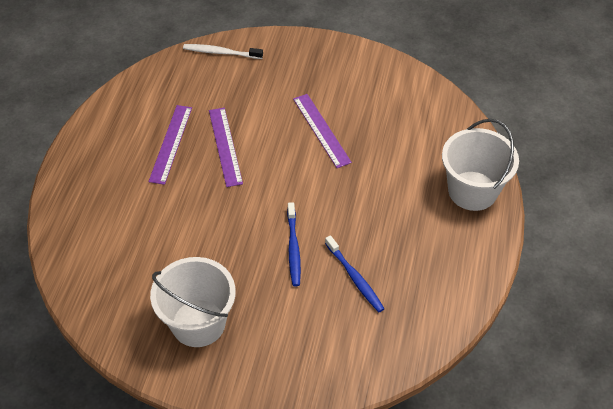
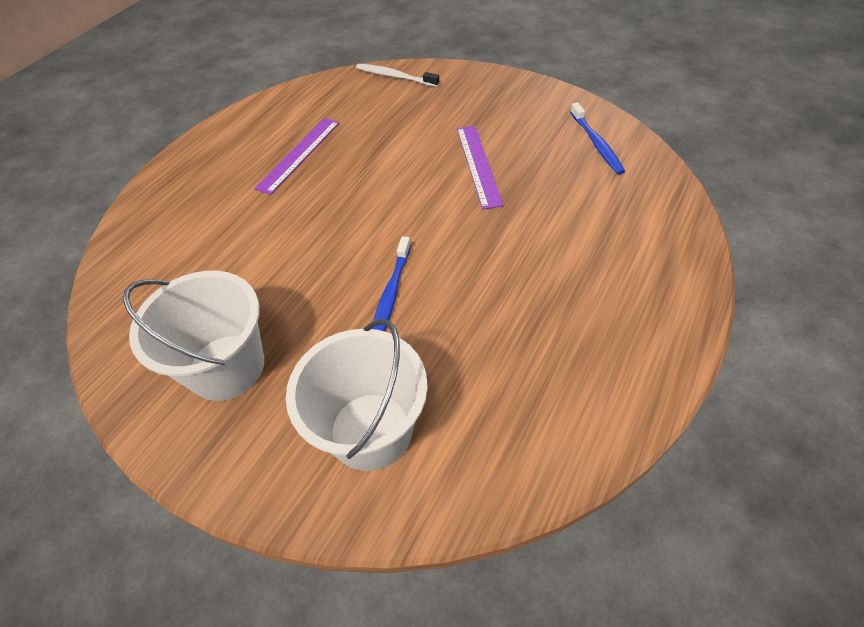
camera: 20 degrees right, 0 degrees up
purple ruler [209,108,243,187] -> none
blue toothbrush [325,235,385,312] -> blue toothbrush moved to [570,102,625,175]
white bucket [442,119,519,211] -> white bucket moved to [286,319,428,471]

